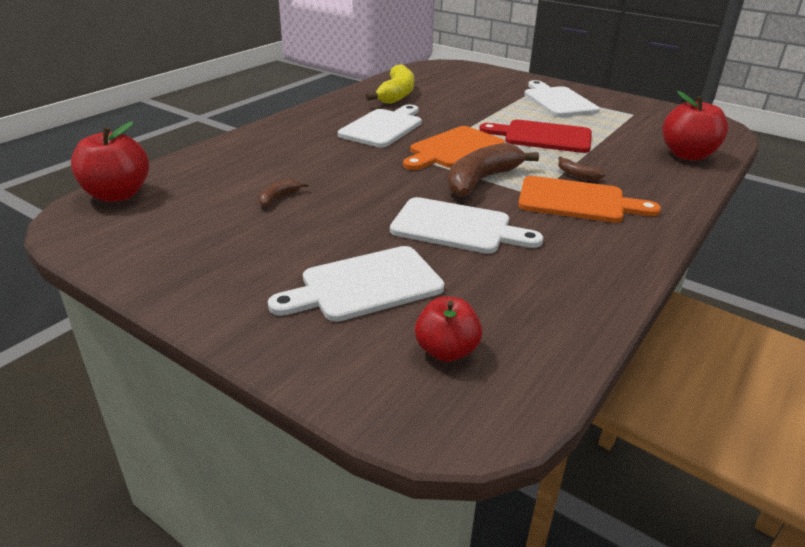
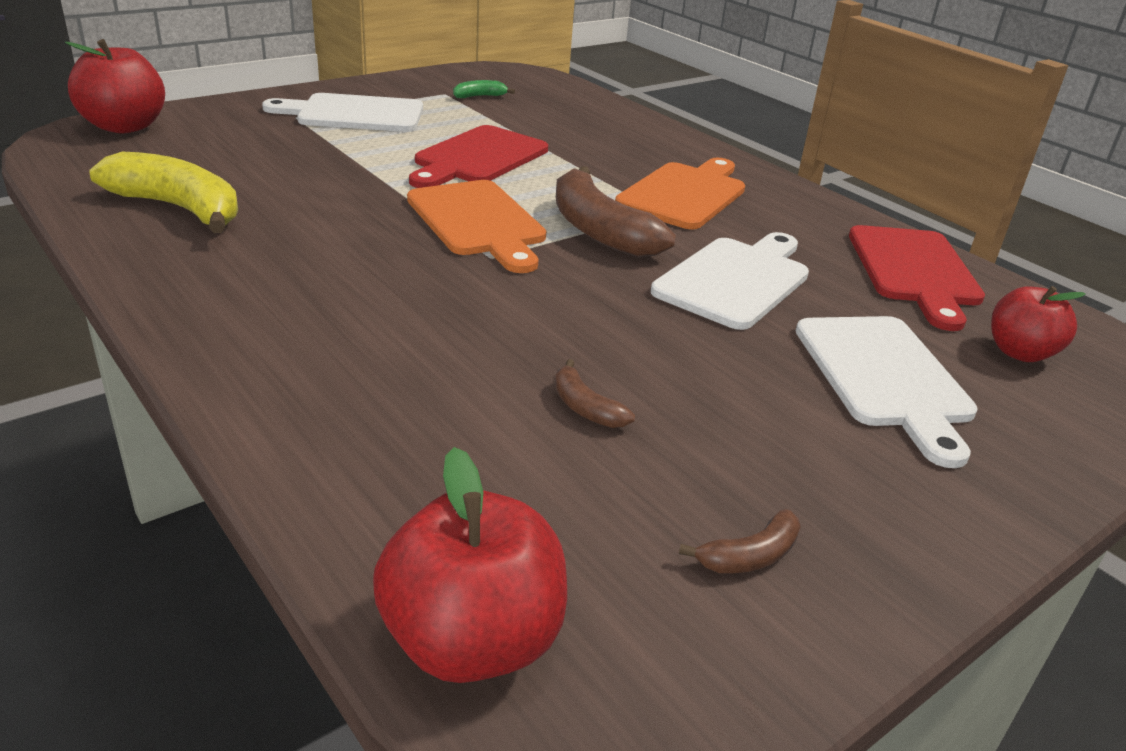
camera: 75 degrees left, 0 degrees up
white cutting board [338,105,422,147] -> none
brown banana [558,156,606,181] -> brown banana moved to [679,509,801,573]
red apple [662,91,729,160] -> red apple moved to [65,39,165,133]
none -> green banana [453,80,515,98]
none -> red cutting board [849,225,985,331]

